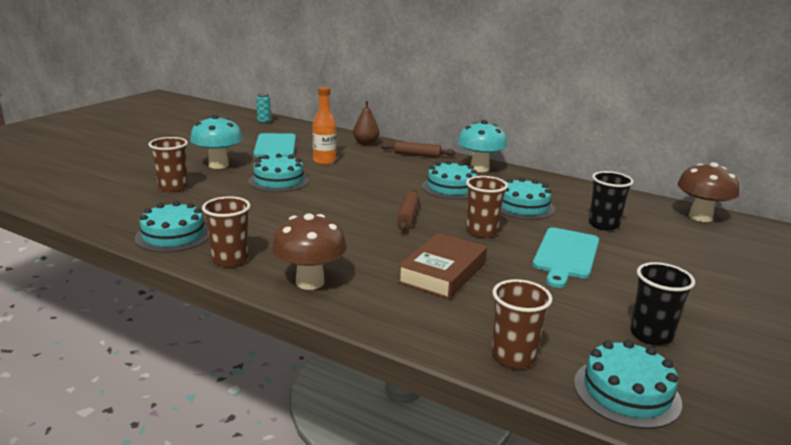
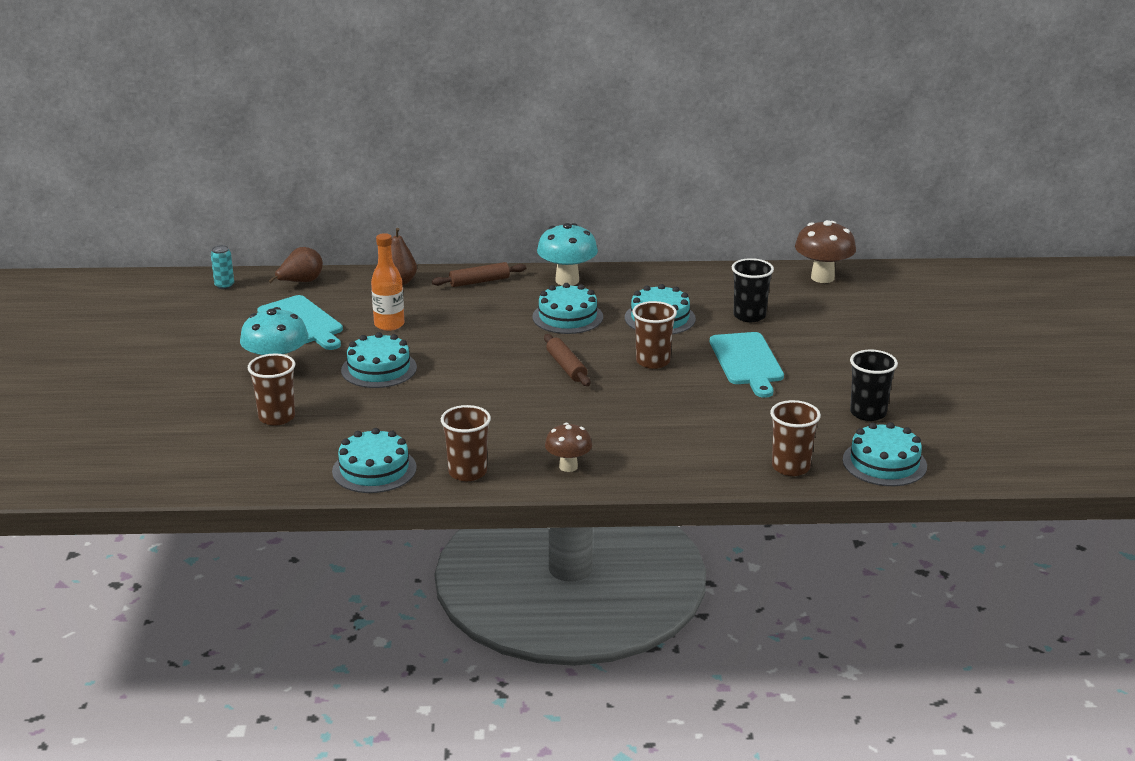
camera: 30 degrees left, 5 degrees up
brown mushroom [272,213,347,290] -> brown mushroom [545,423,592,472], size x0.63
brown book [397,233,487,300] -> none
none -> brown pear [269,247,323,283]

